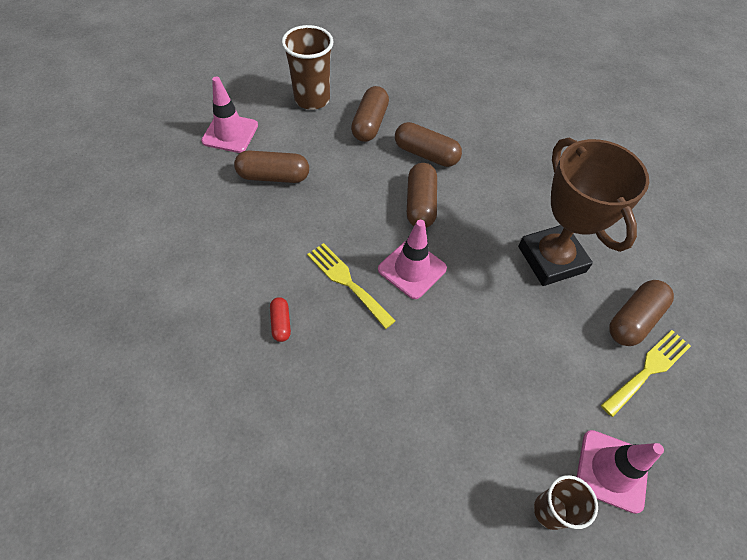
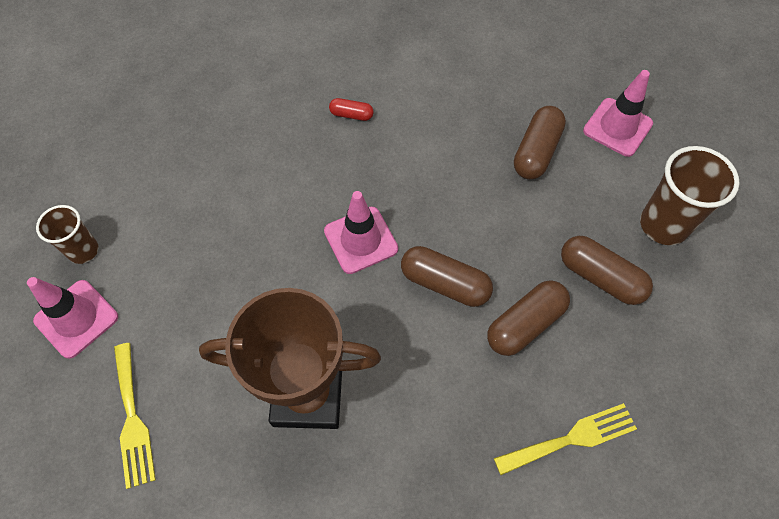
camera: 115 degrees right, 5 degrees up
yellow fork [307,243,396,329] -> yellow fork moved to [494,403,637,475]
brown capsule [609,280,674,346] -> none

